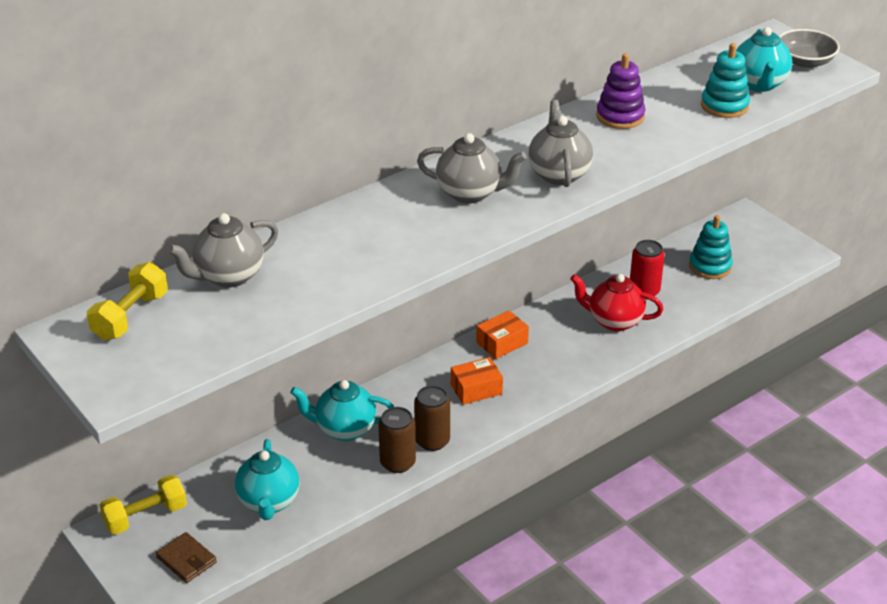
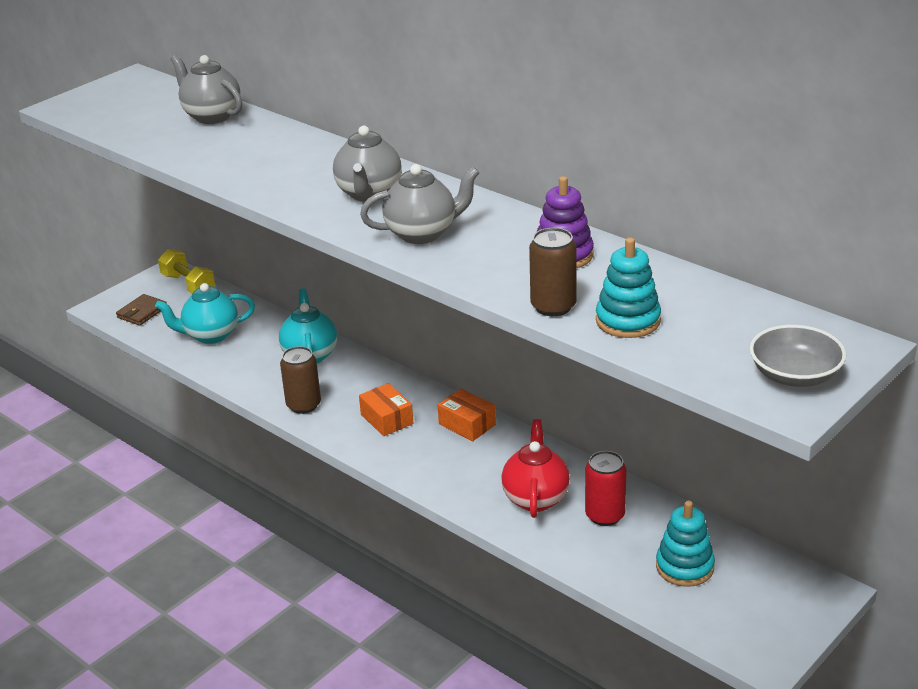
camera: 80 degrees right, 5 degrees down
yellow dumbbell [87,262,168,340] -> none
brown can [378,407,416,473] -> brown can moved to [529,228,577,316]
turquoise teapot [736,27,792,92] -> none

